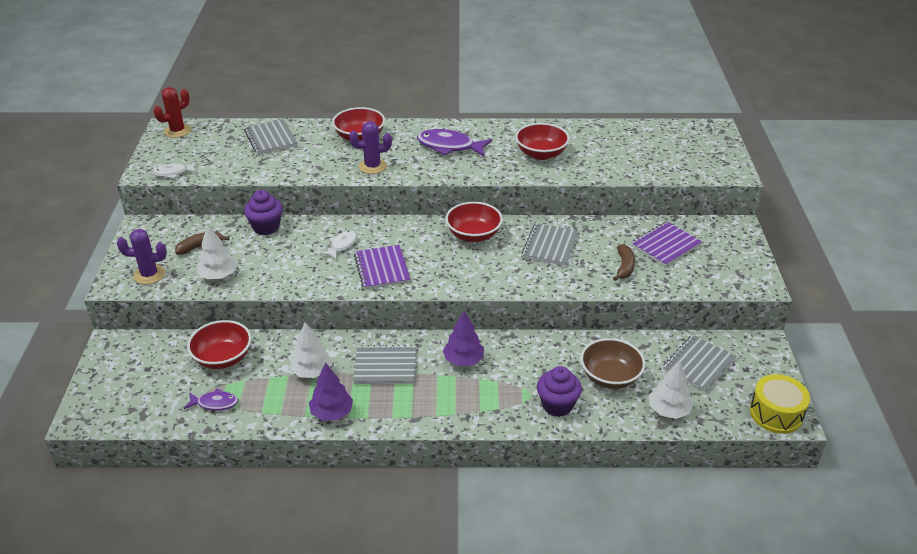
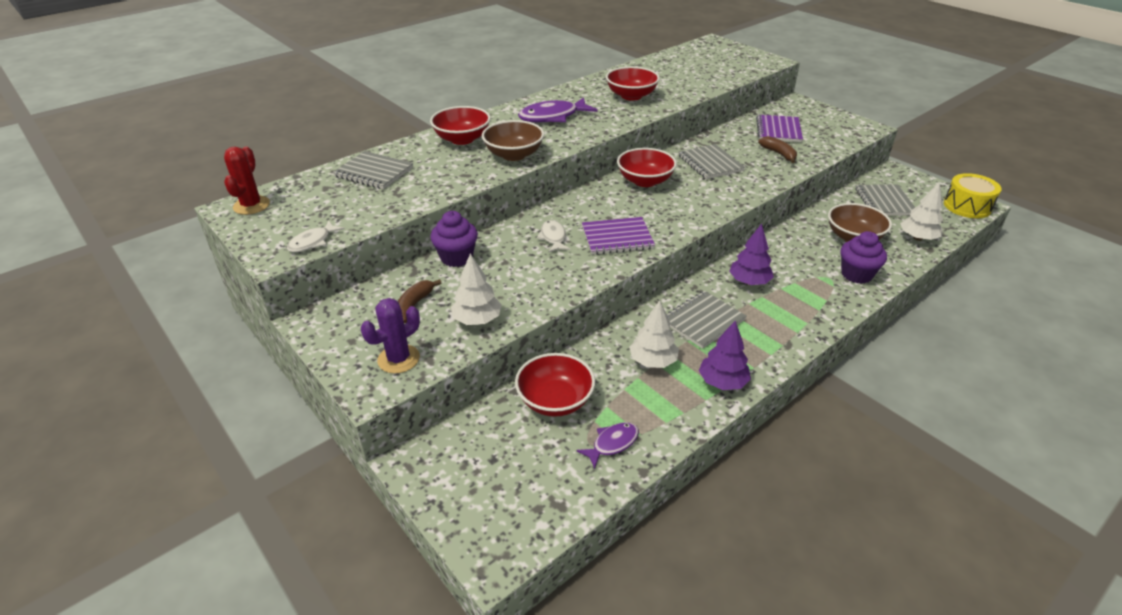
camera: 40 degrees left, 0 degrees up
purple cactus [349,121,392,174] -> brown bowl [482,120,544,161]
purple notebook [354,245,411,289] -> purple notebook turned 45 degrees counterclockwise [582,217,655,255]

